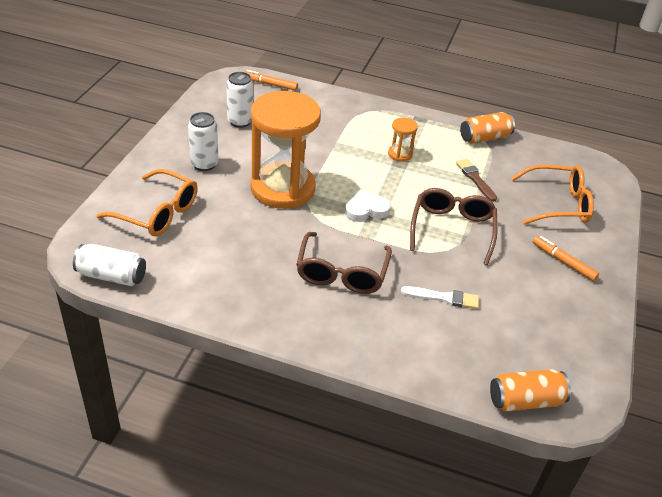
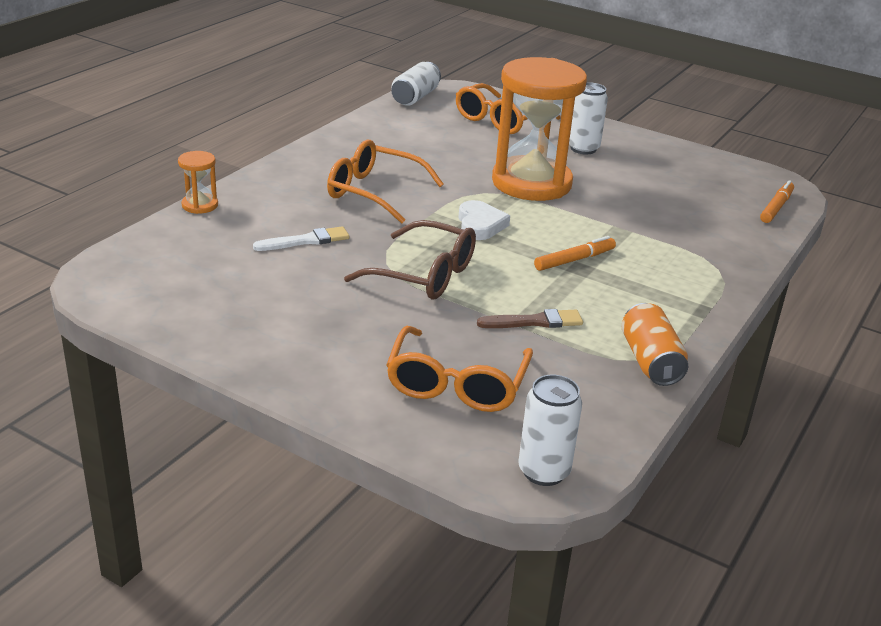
camera: 105 degrees right, 10 degrees down
white can [226,72,253,128] -> white can moved to [518,375,582,486]
brown glasses [296,232,392,294] -> orange glasses [327,140,444,223]
orange hourglass [388,117,418,162] -> orange hourglass moved to [178,151,218,214]
white brush [401,286,479,309] -> white brush turned 135 degrees counterclockwise [253,226,349,251]
orange can [490,369,571,412] -> none
orange marker [533,236,599,281] -> orange marker moved to [534,236,616,271]

